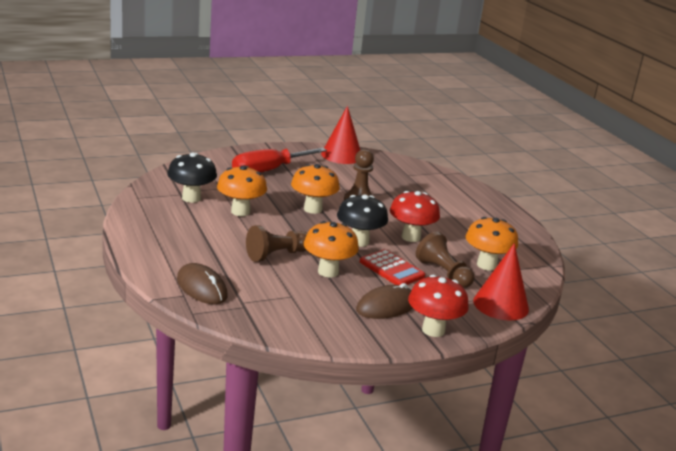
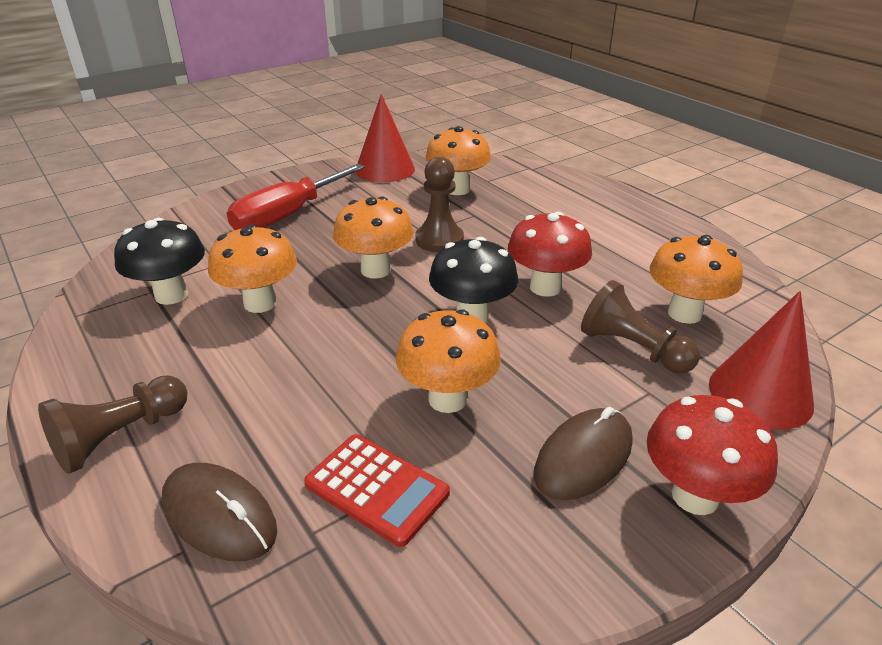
camera: 10 degrees left, 10 degrees up
brown pawn [246,225,307,262] -> brown pawn moved to [38,375,187,474]
red calculator [360,249,425,285] -> red calculator moved to [304,434,450,547]
none -> orange mushroom [425,126,491,195]

